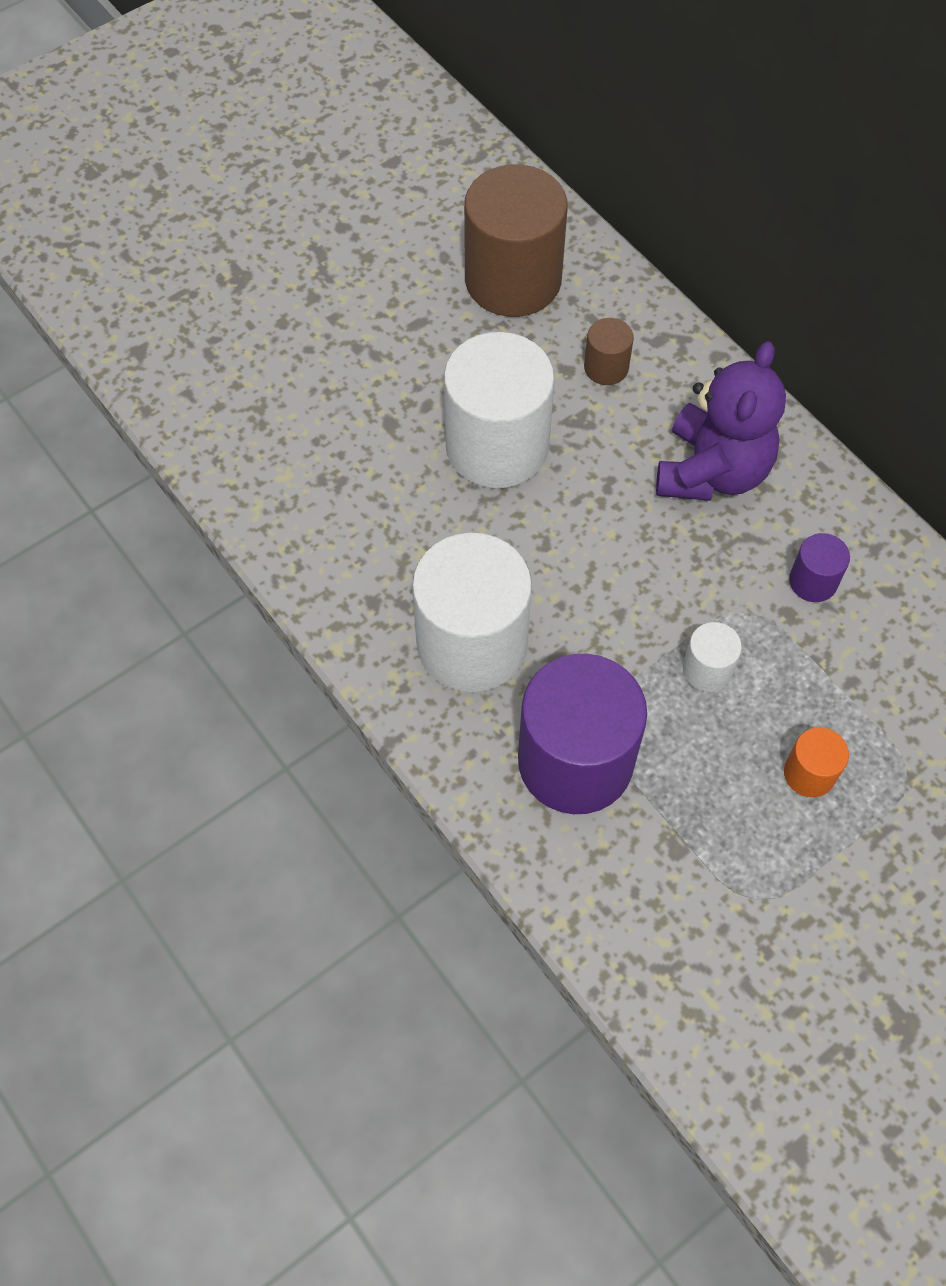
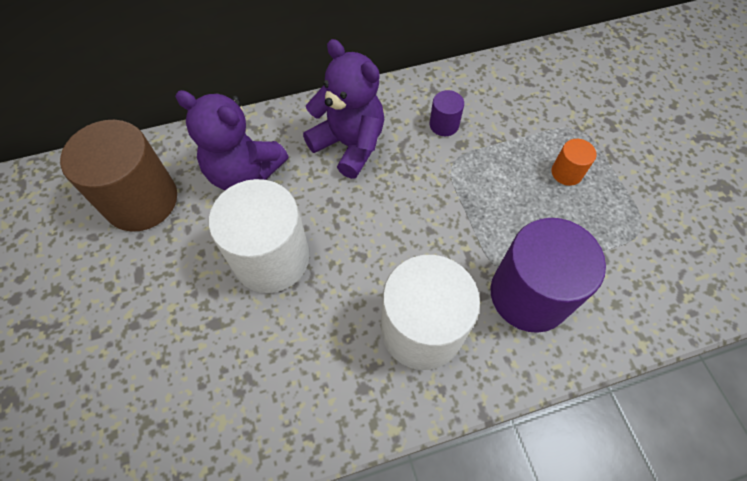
camera: 70 degrees left, 0 degrees up
brown cylinder [584,318,634,385] -> purple teddy bear [175,90,289,190]
white cylinder [683,622,742,692] -> none

